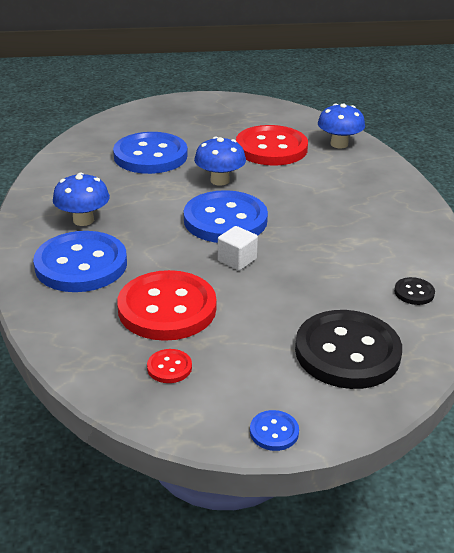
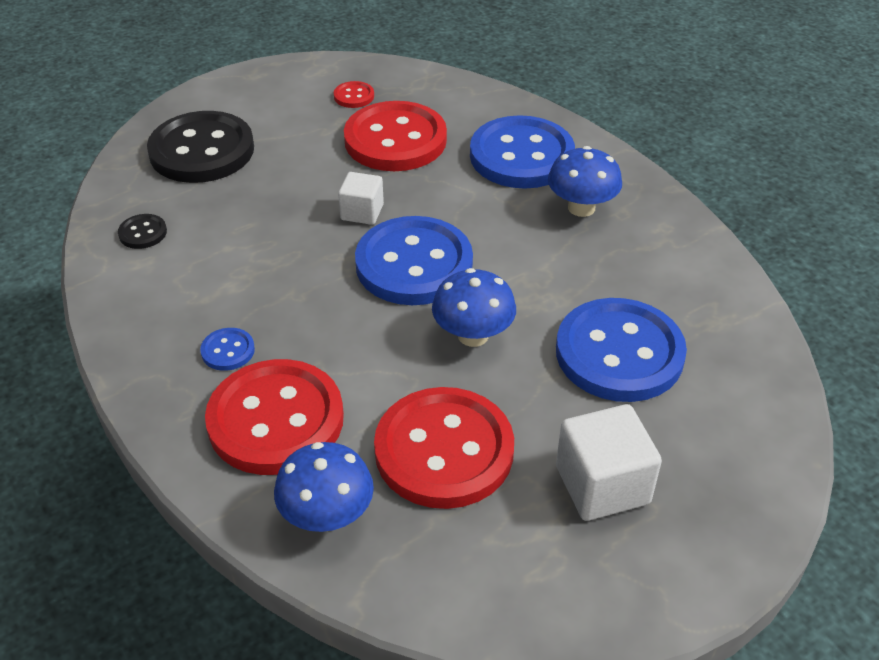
camera: 155 degrees right, 10 degrees up
blue button [250,410,299,451] -> blue button moved to [200,328,255,371]
none -> red button [205,359,344,475]
none -> white cube [556,404,662,521]

